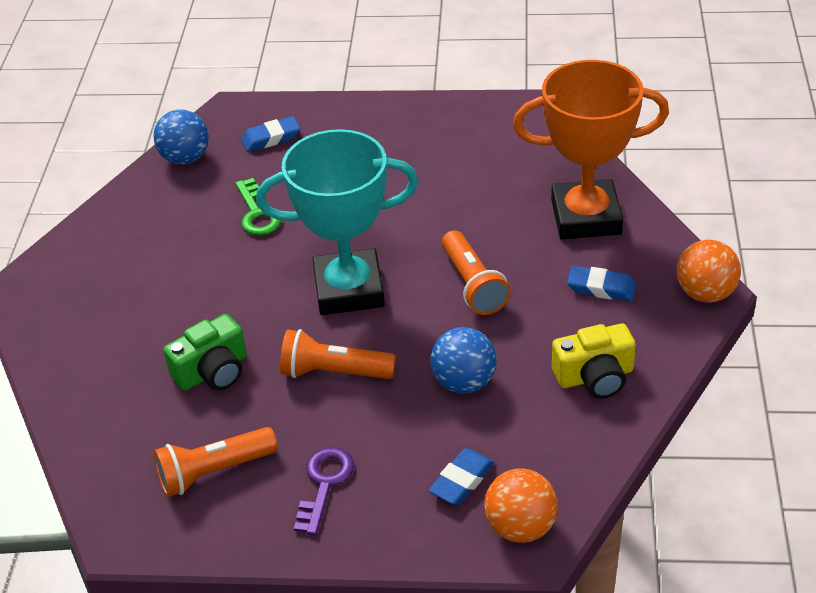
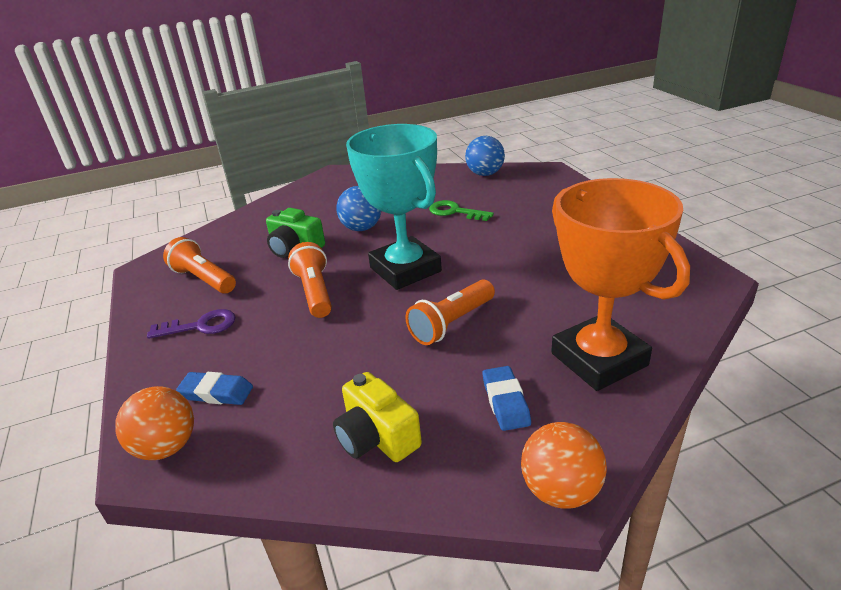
camera: 65 degrees right, 10 degrees down
green key [235,178,281,236] -> green key turned 75 degrees clockwise [429,200,494,221]
blue eraser [241,116,300,152] -> none
blue ball [430,327,497,394] -> blue ball moved to [336,186,381,231]

